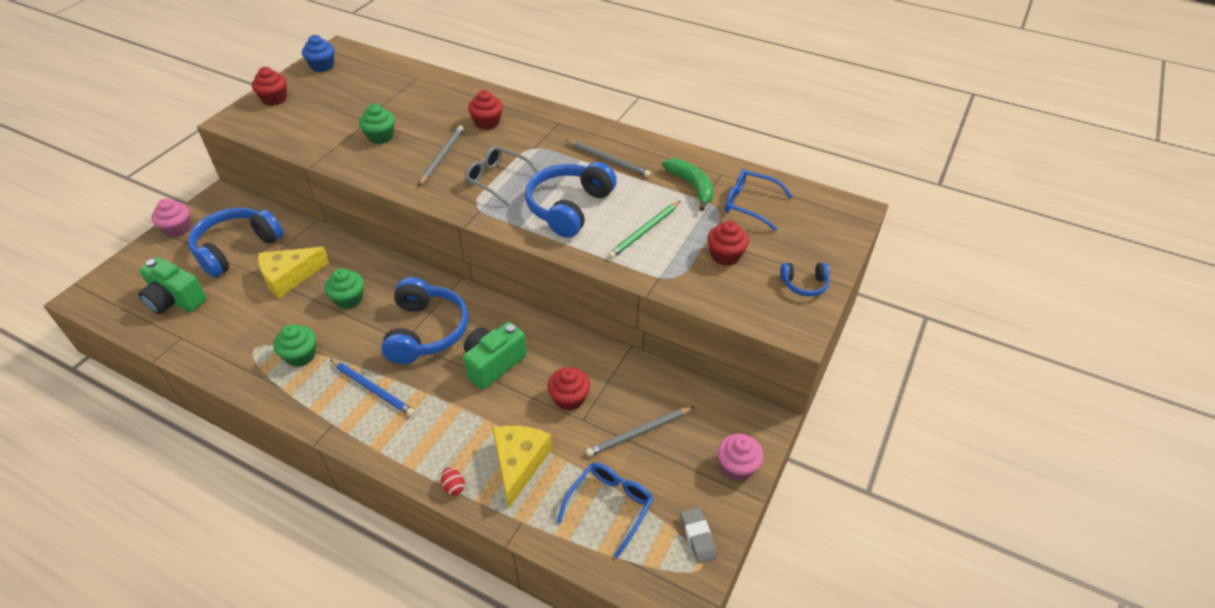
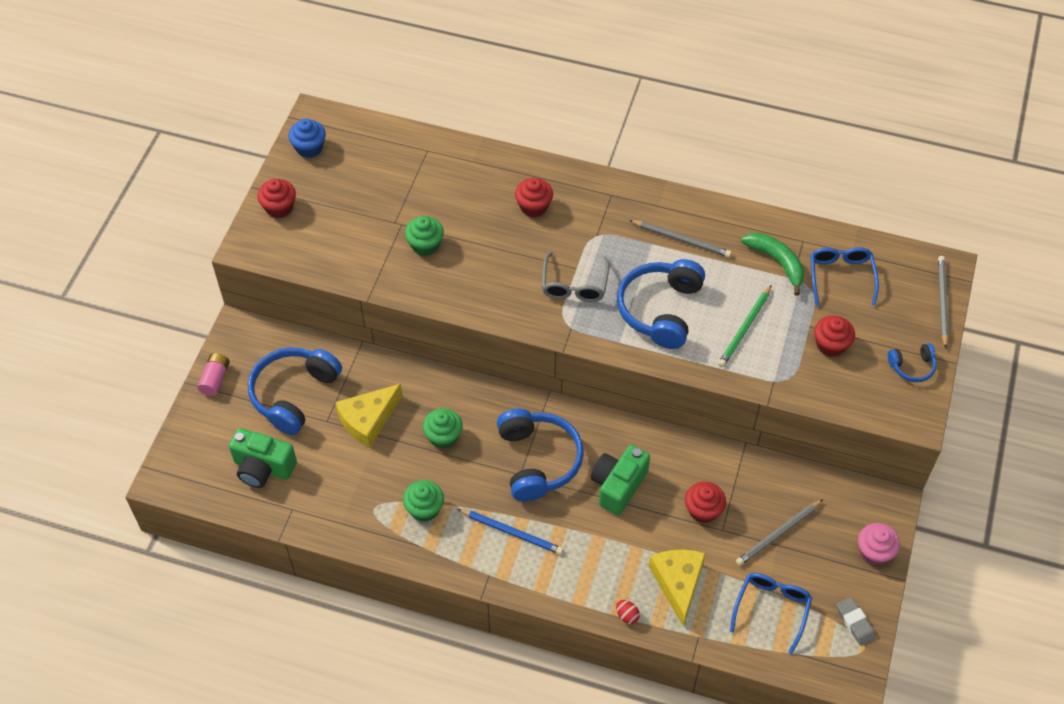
camera: 10 degrees left, 10 degrees up
pink cupcake [151,199,191,237] -> pink battery [197,353,230,396]
grey pencil [419,126,464,186] -> grey pencil moved to [938,256,949,349]
grey glasses [464,146,539,206] -> grey glasses turned 105 degrees counterclockwise [542,252,610,302]
blue glasses [725,169,793,231] -> blue glasses turned 75 degrees clockwise [810,247,879,306]

